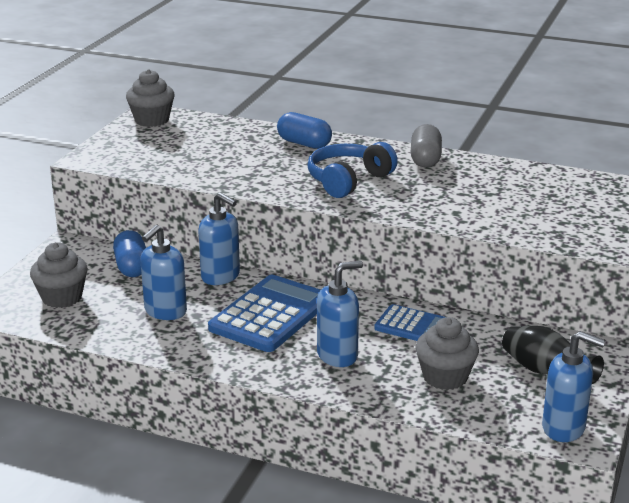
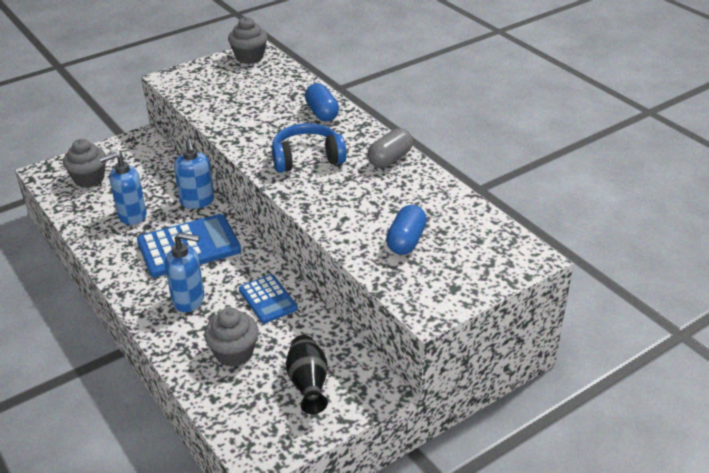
camera: 35 degrees right, 10 degrees up
blue capsule [113,230,146,277] -> blue capsule moved to [386,205,427,255]
blue soap dispenser [542,331,605,442] -> none

